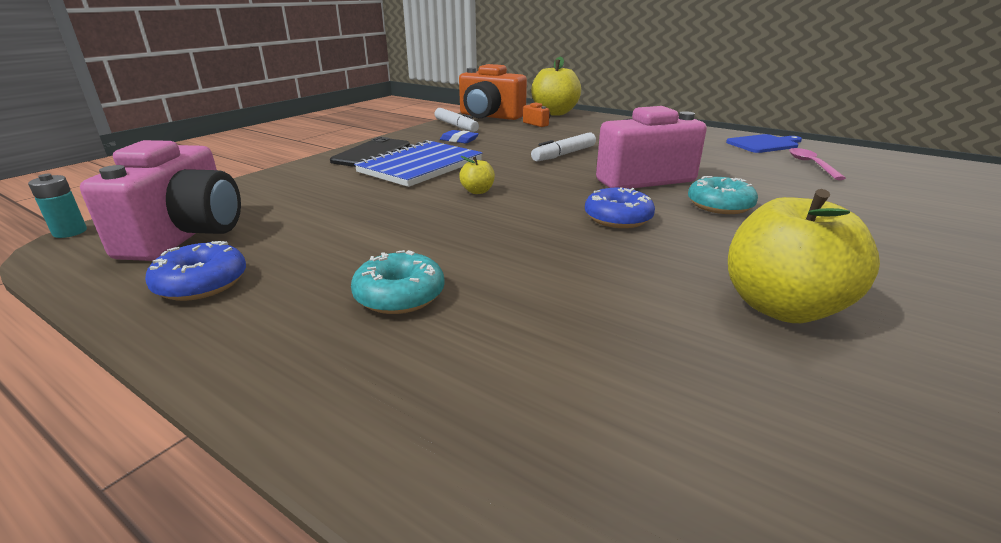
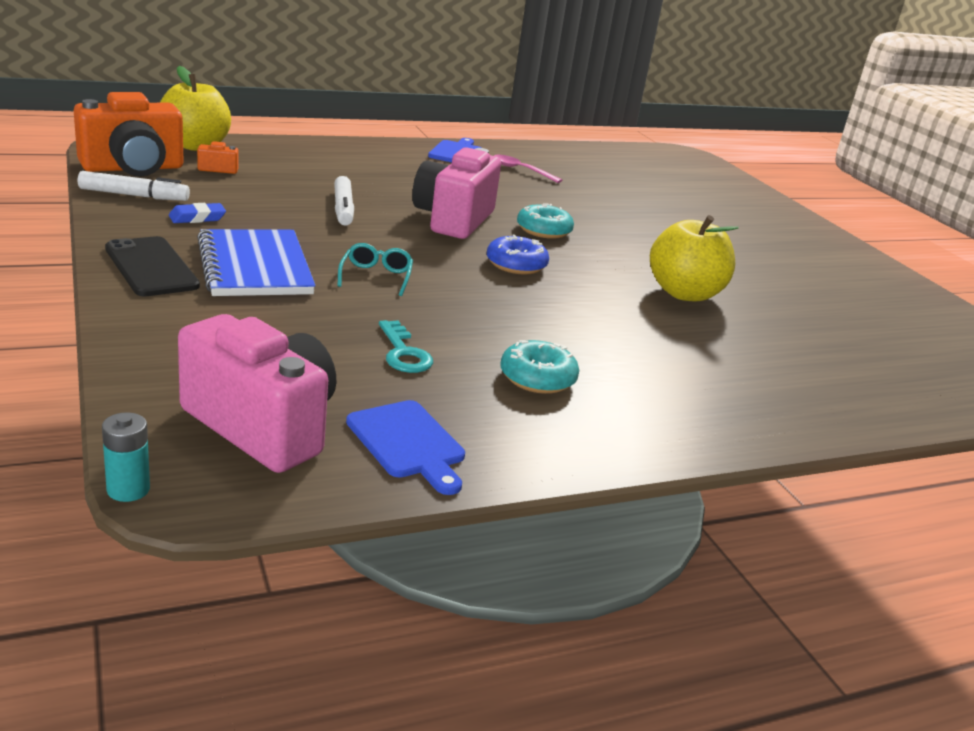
camera: 60 degrees left, 0 degrees up
blue donut [145,241,246,301] -> blue cutting board [346,400,465,495]
yellow apple [459,156,495,194] -> turquoise glasses [338,243,413,296]
none -> turquoise key [379,320,433,373]

